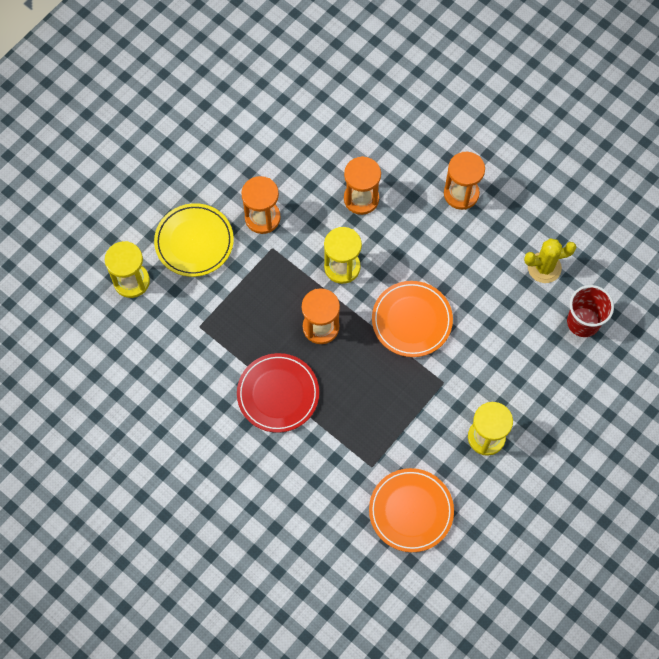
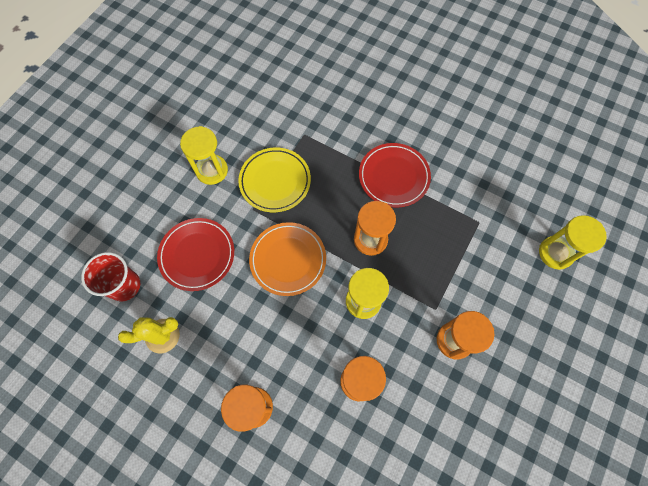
camera: 170 degrees right, 0 degrees up
yellow plate [154,203,234,277] -> yellow plate moved to [238,148,311,212]
orange plate [369,468,454,552] -> none
none -> red plate [157,218,234,291]

